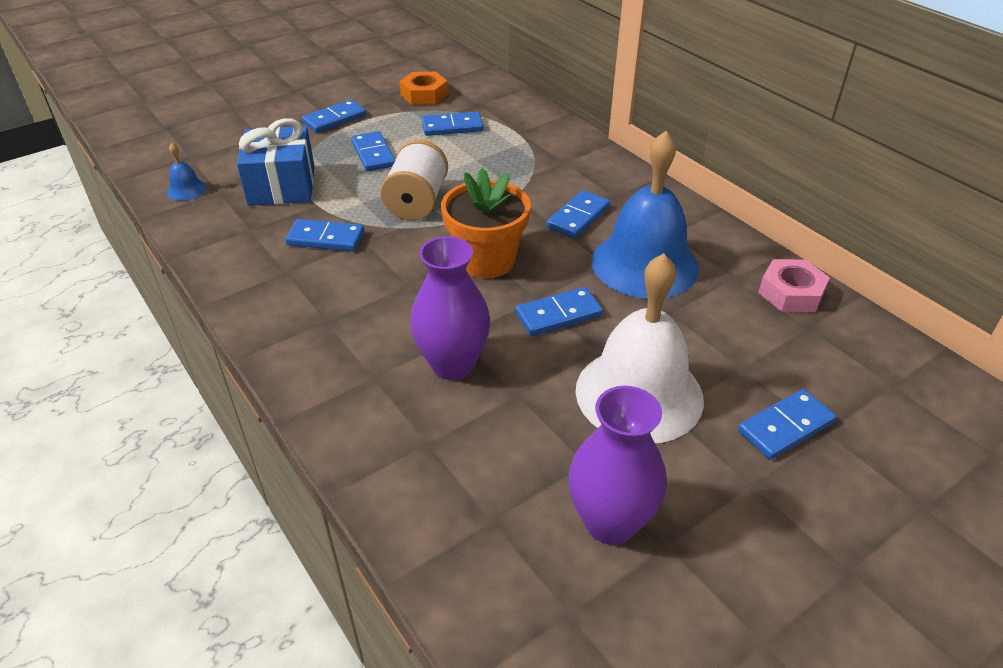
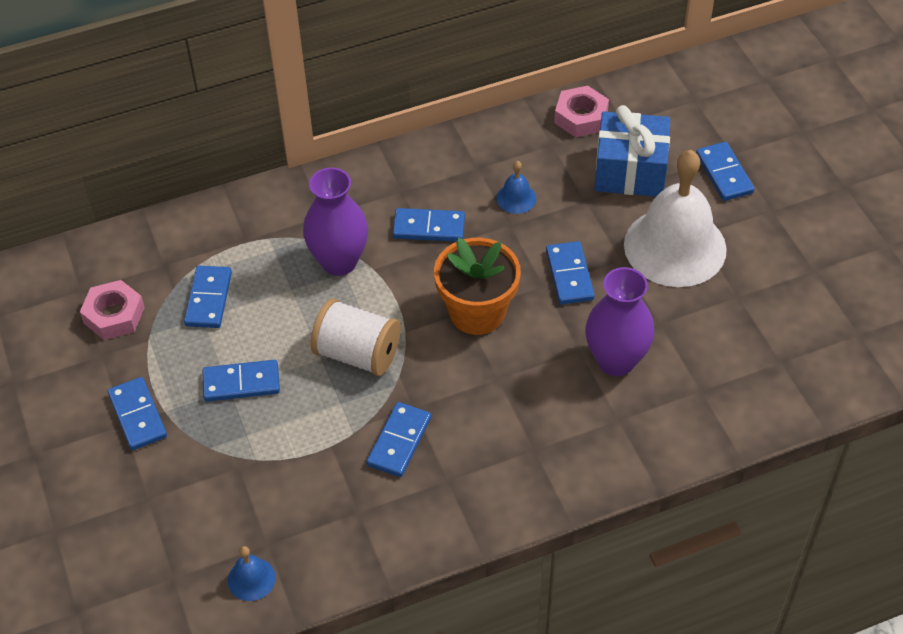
camera: 75 degrees left, 10 degrees up
blue gift [237,118,315,206] -> blue gift moved to [595,105,670,196]
orange nut [399,72,448,105] -> pink nut [80,280,145,340]
blue domino [546,190,610,238] -> blue domino turned 45 degrees counterclockwise [393,208,465,242]
purple vase [569,386,667,545] -> purple vase moved to [303,167,368,276]
blue bell [592,131,699,299] -> blue bell [496,161,536,214], size x0.40

